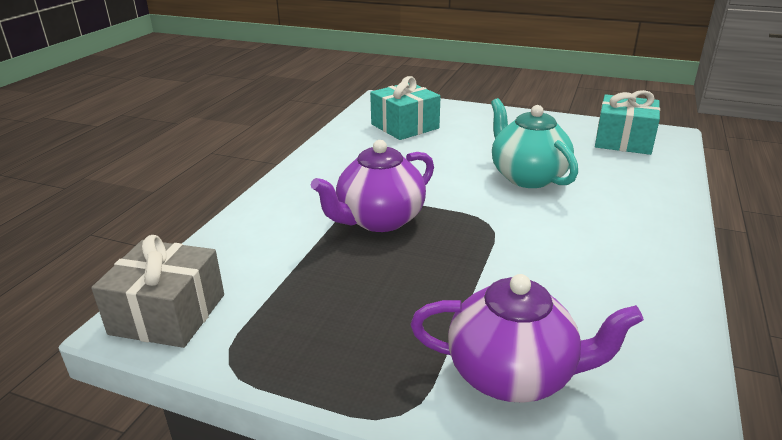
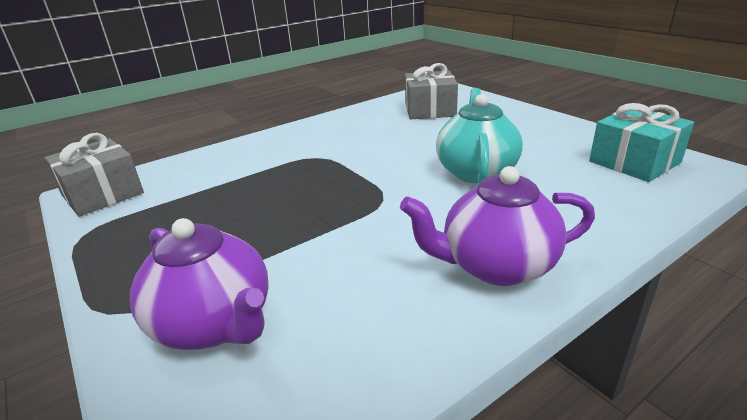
camera: 35 degrees right, 0 degrees up
purple teapot [311,140,434,232] -> purple teapot moved to [400,166,595,286]
turquoise gift [370,76,441,140] -> grey gift [405,63,458,119]

